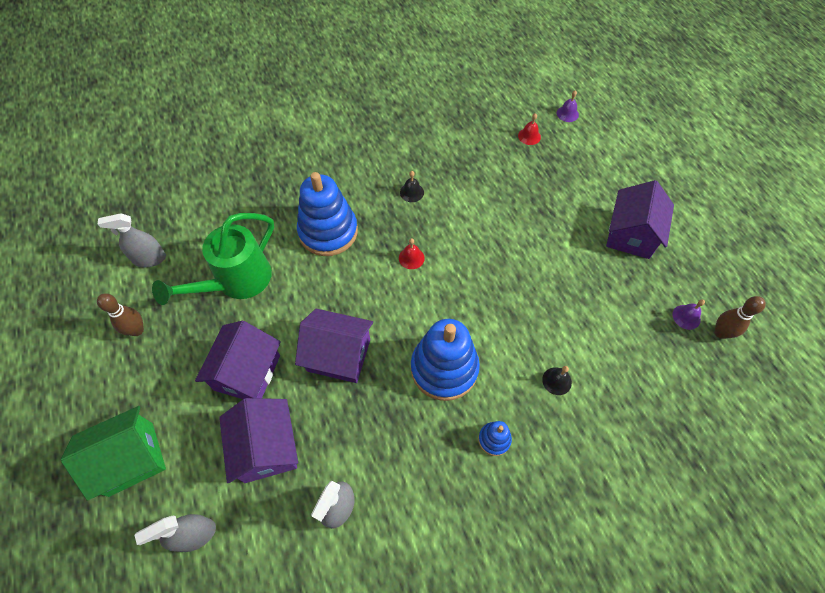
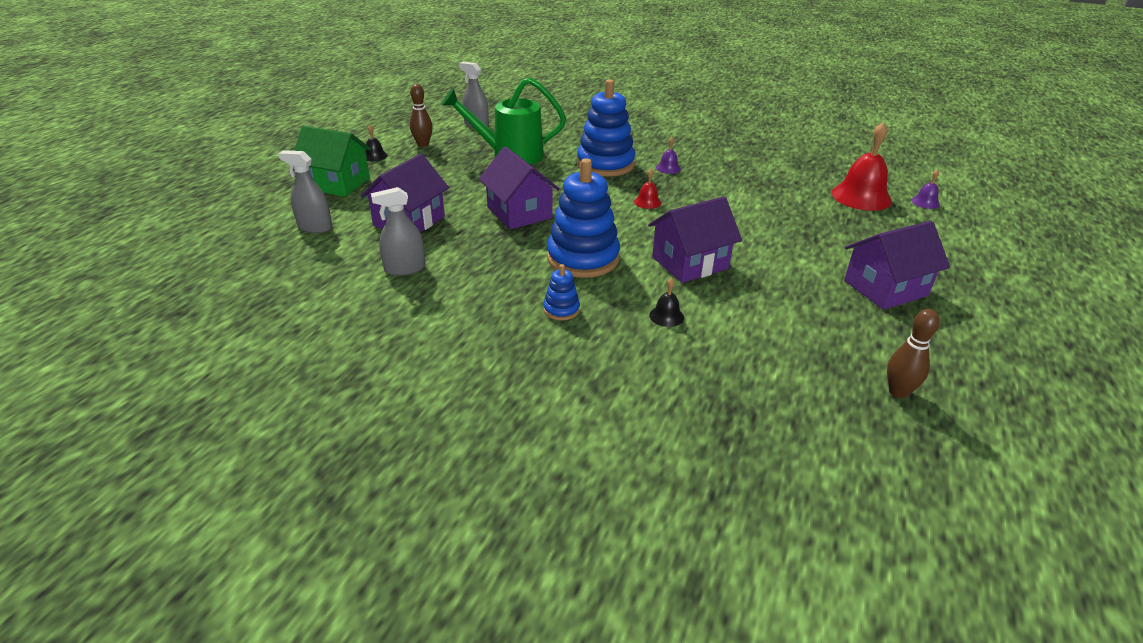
camera: 45 degrees right, 25 degrees down
purple house [195,321,281,399] -> purple house moved to [648,197,742,283]
black bell [400,171,424,202] -> black bell moved to [365,125,388,161]
red bell [518,113,541,145] -> red bell [831,122,892,211], size x2.18
purple bell [672,299,705,330] -> purple bell moved to [656,137,681,174]

